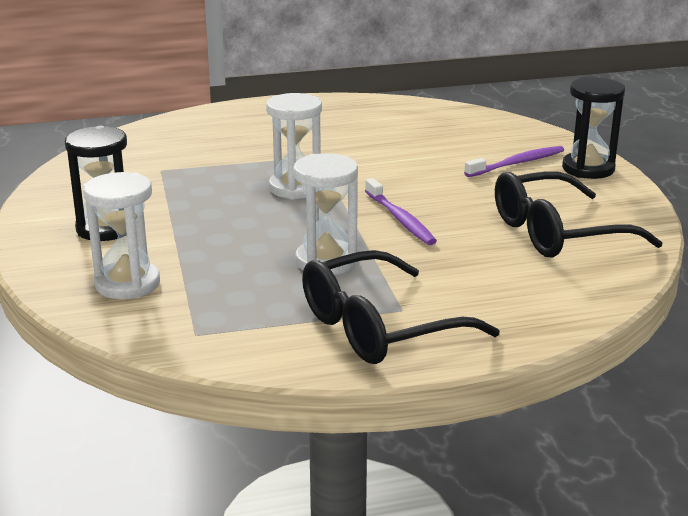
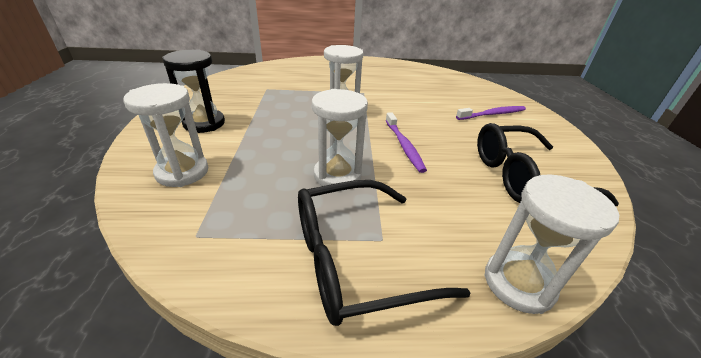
camera: 10 degrees right, 10 degrees up
black hourglass [562,77,625,179] -> none
none -> white hourglass [484,174,619,314]

